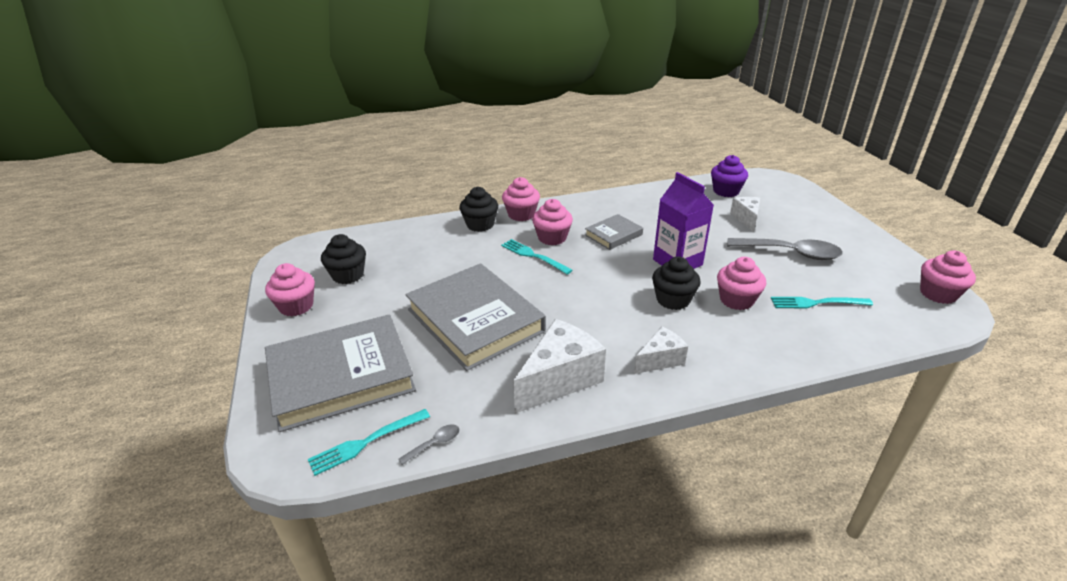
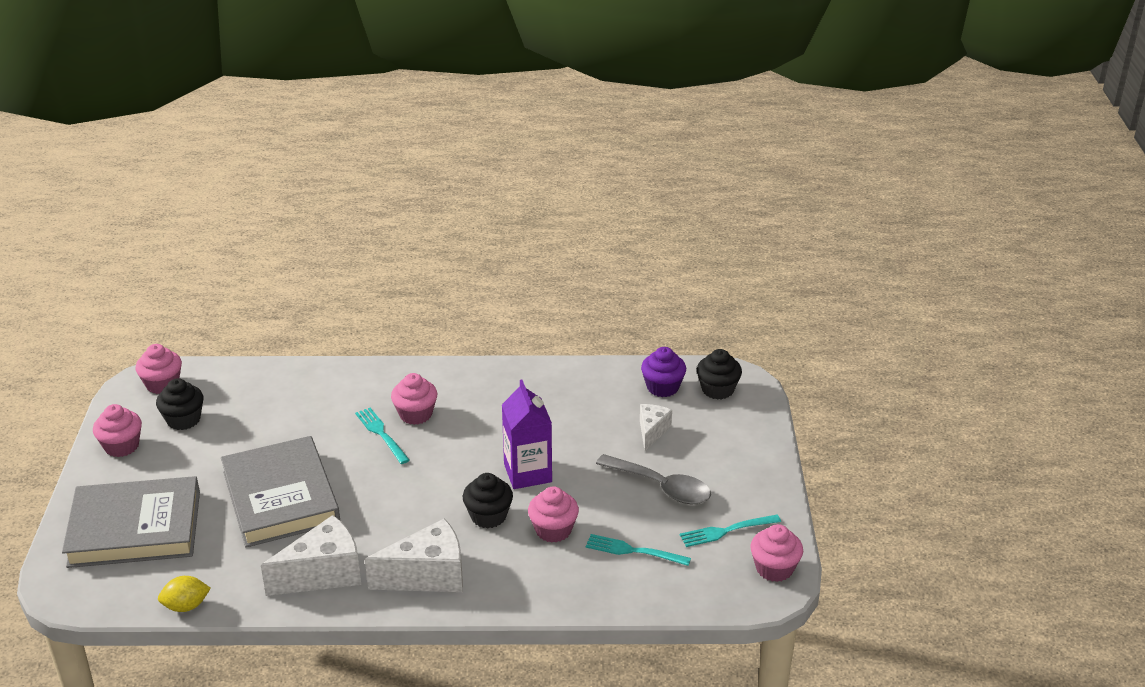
camera: 15 degrees right, 0 degrees up
turquoise fork [308,409,430,476] -> turquoise fork moved to [680,515,781,547]
grey spoon [398,424,459,465] -> yellow lemon [158,576,211,612]
black cupcake [459,187,498,232] -> black cupcake moved to [697,349,742,400]
pink cupcake [502,177,540,221] -> pink cupcake moved to [136,344,182,394]
grey book [585,214,643,250] -> none
white cheese [634,326,688,374] -> white cheese [365,518,463,592], size x1.74

